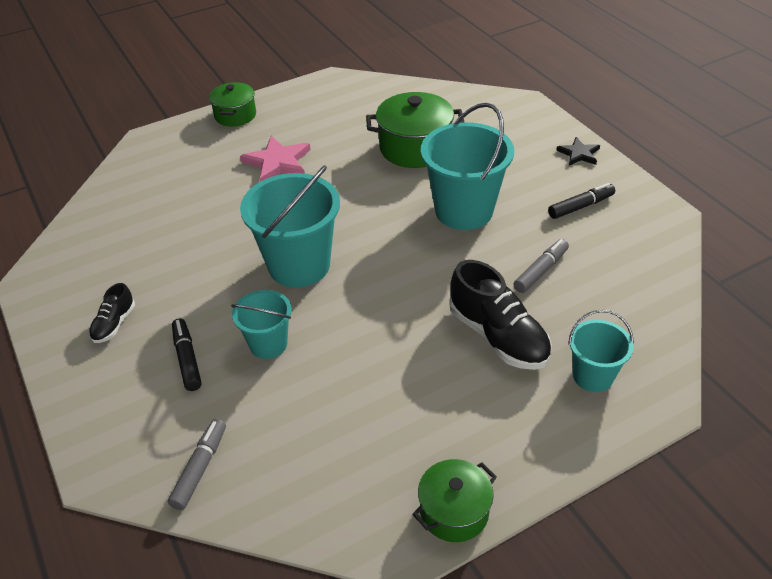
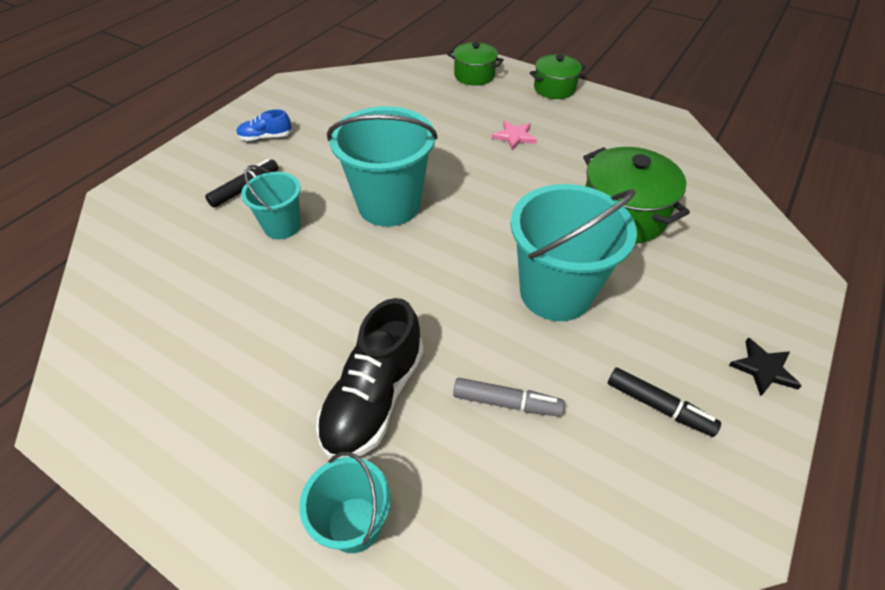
camera: 60 degrees right, 5 degrees up
black shoe [89,283,135,343] -> blue shoe [236,109,292,141]
grey marker [168,419,226,510] -> none
pink star [240,136,311,182] -> pink star [492,121,537,150], size x0.61
green pot [412,459,497,542] -> green pot moved to [447,42,504,85]

